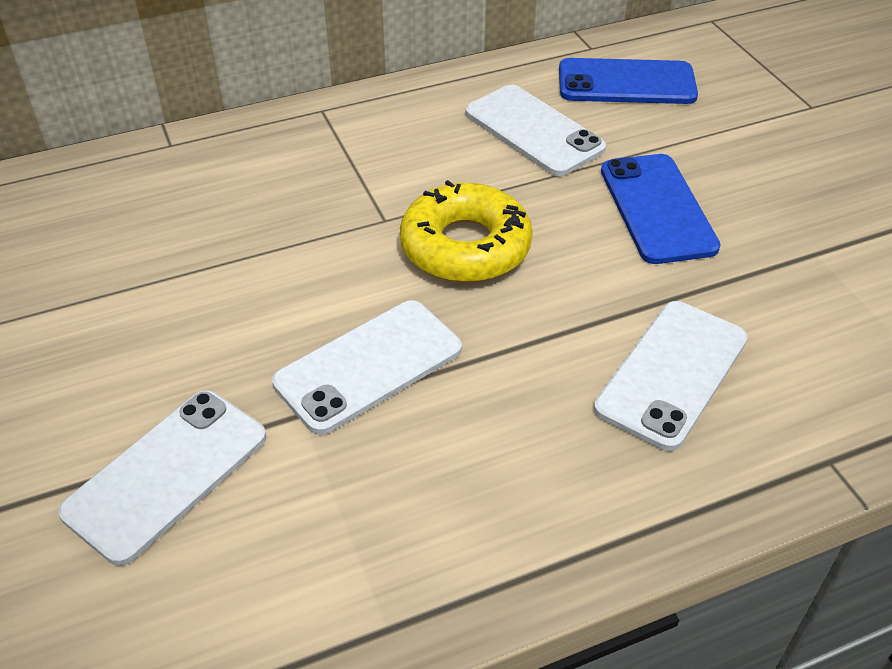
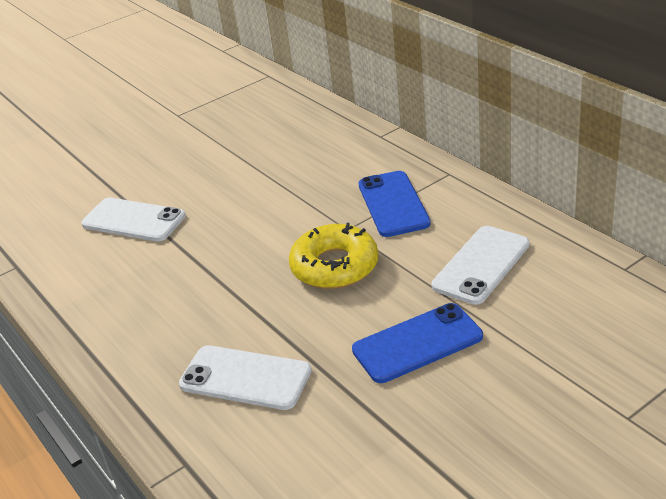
camera: 80 degrees right, 10 degrees down
white phone [272,300,462,435] -> none
blue phone [559,58,698,104] -> blue phone moved to [358,171,431,237]

